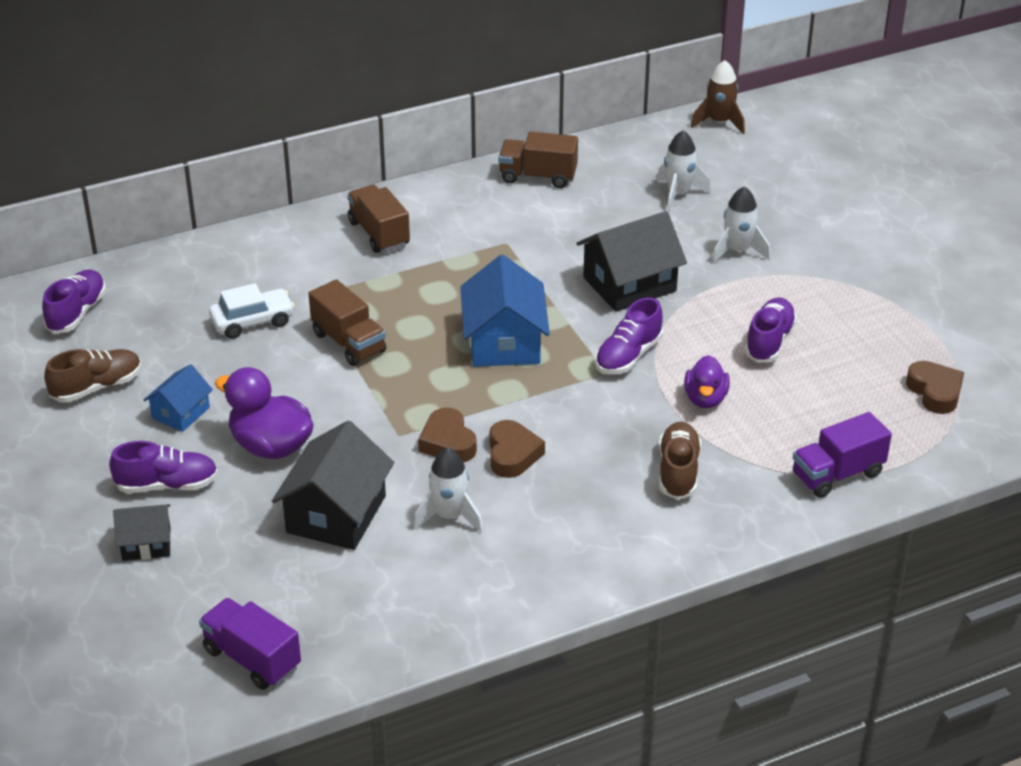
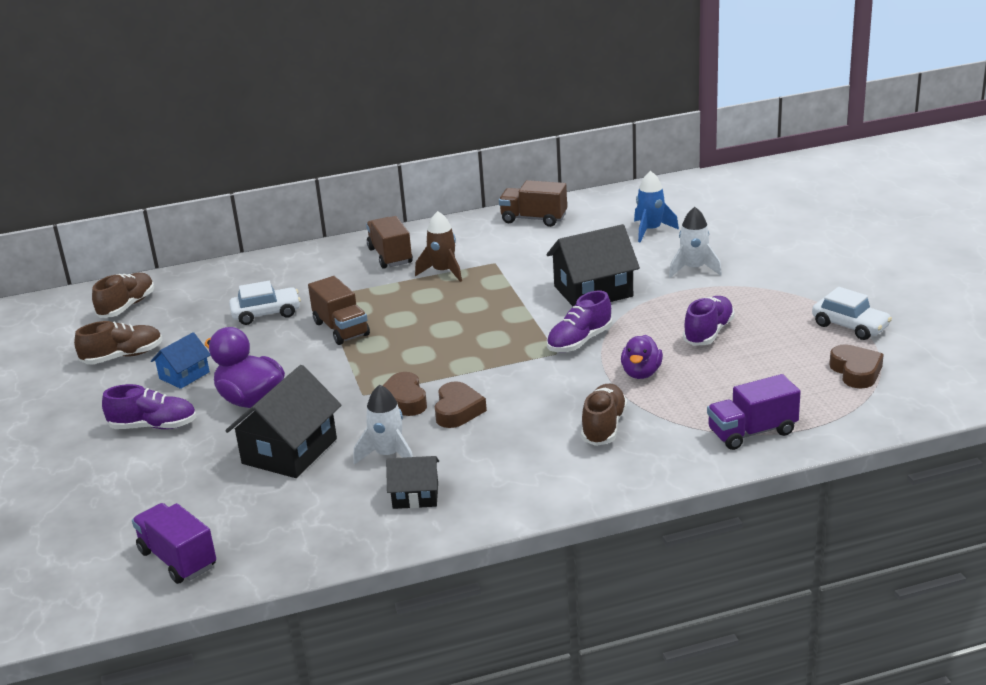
camera: 10 degrees right, 10 degrees down
purple shoe [42,270,106,334] -> brown shoe [92,273,154,318]
black house [113,504,171,561] -> black house moved to [386,456,439,509]
blue house [460,255,550,367] -> none
white rocket [657,130,711,212] -> blue rocket [634,171,679,242]
brown rocket [691,60,745,134] -> brown rocket moved to [415,211,462,282]
none -> white car [812,287,892,340]

